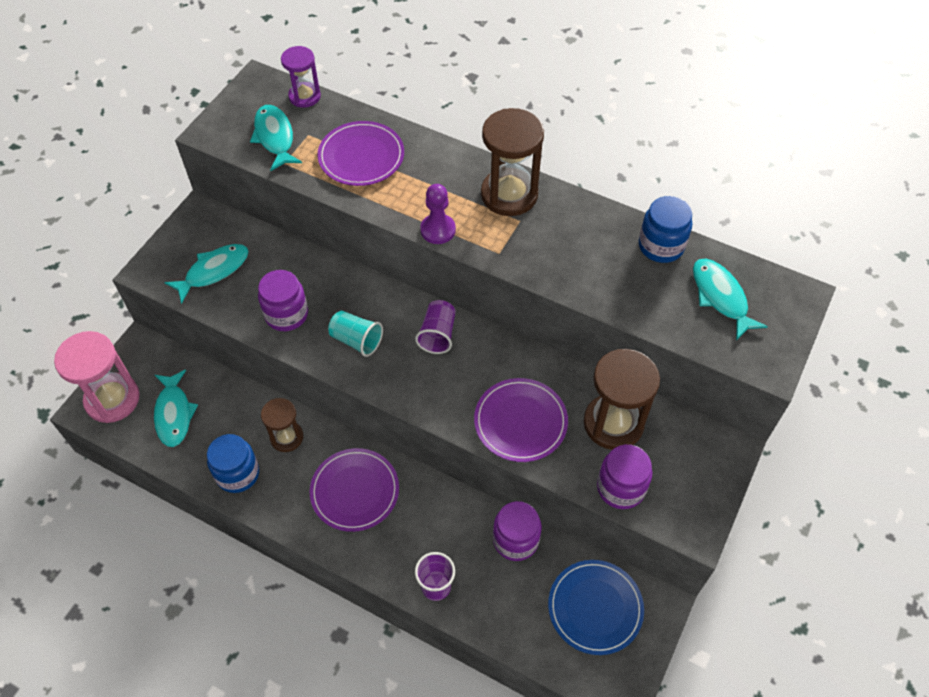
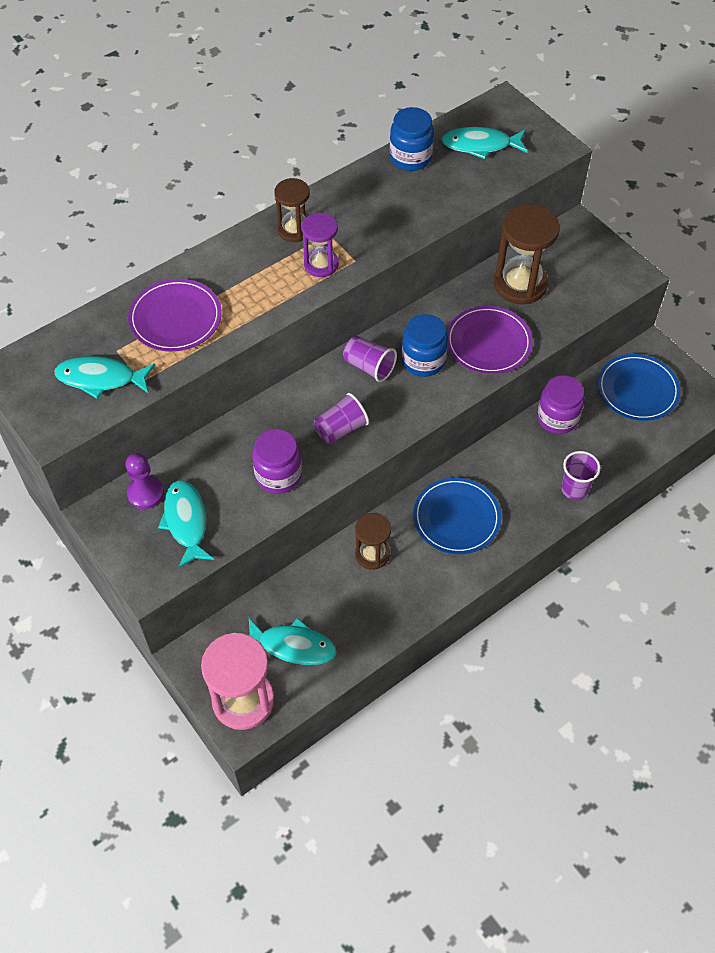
camera: 65 degrees left, 0 degrees up
blue jar [207,434,259,493] -> blue jar moved to [402,314,448,377]
purple hourglass [281,46,321,108] -> purple hourglass moved to [302,213,339,277]
purple plate [310,448,399,532] -> blue plate [413,477,501,554]
turquoise cup [328,311,383,357] -> purple cup [313,393,369,444]
purple pawn [420,184,456,244] -> purple pawn moved to [125,453,164,509]
brown hourglass [481,108,544,216] -> brown hourglass [274,178,310,242], size x0.60
purple jar [597,444,652,509] -> none

